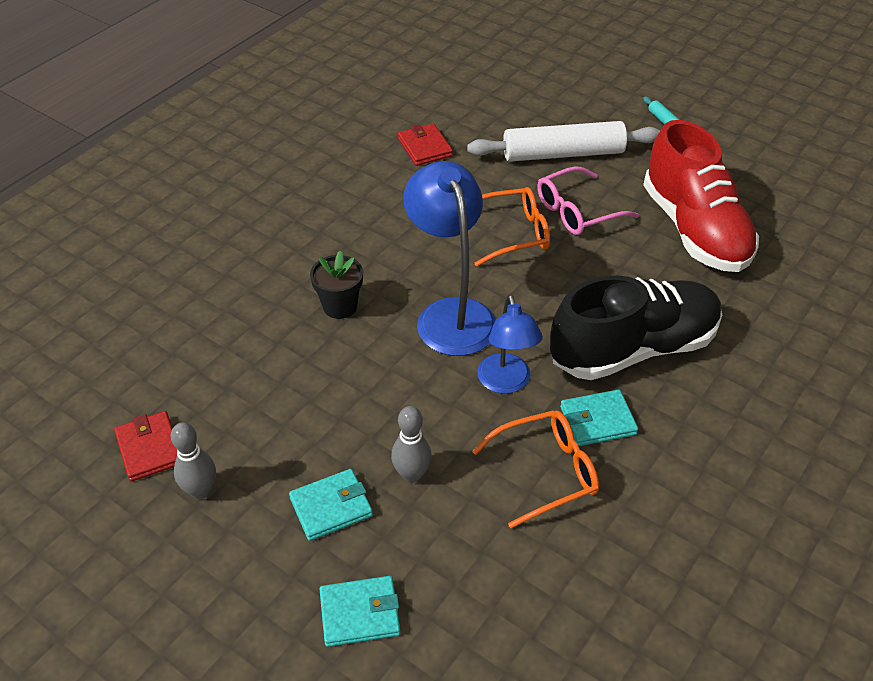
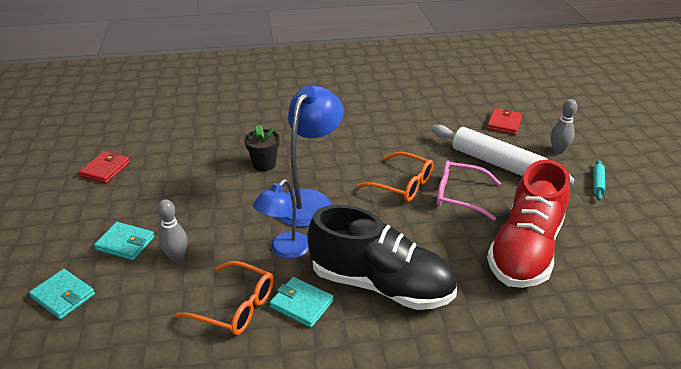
camera: 45 degrees right, 10 degrees down
grey bowling pin [171,422,216,499] -> grey bowling pin moved to [551,99,577,154]
red wallet [398,124,453,166] -> red wallet moved to [487,108,522,135]

